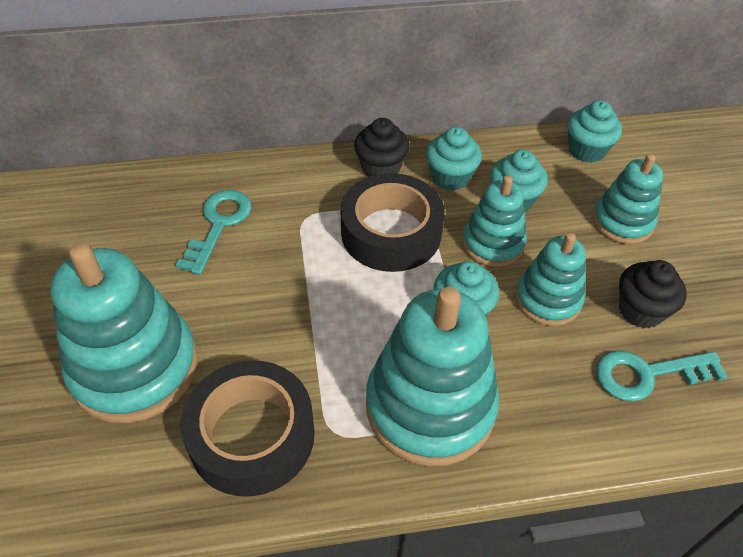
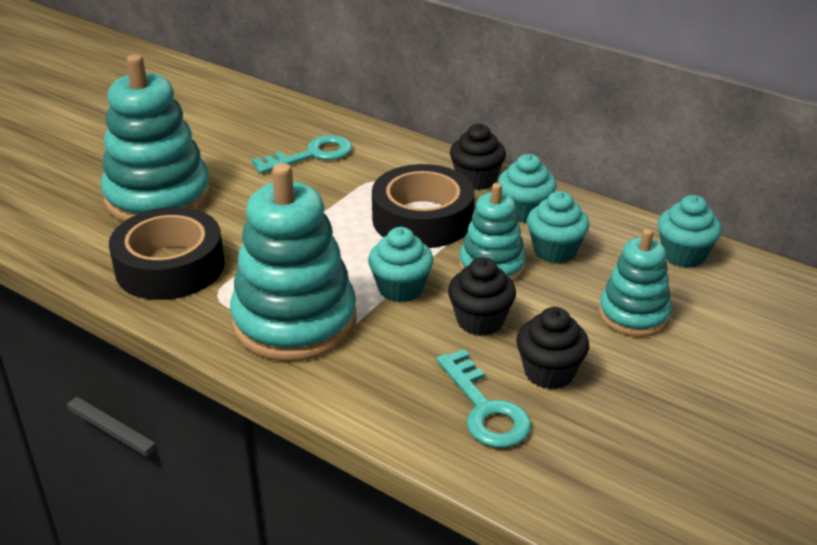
camera: 45 degrees right, 15 degrees down
turquoise stacking toy [516,233,586,326] -> black cupcake [448,257,516,336]
turquoise key [596,350,728,401] -> turquoise key turned 150 degrees counterclockwise [436,349,531,448]

